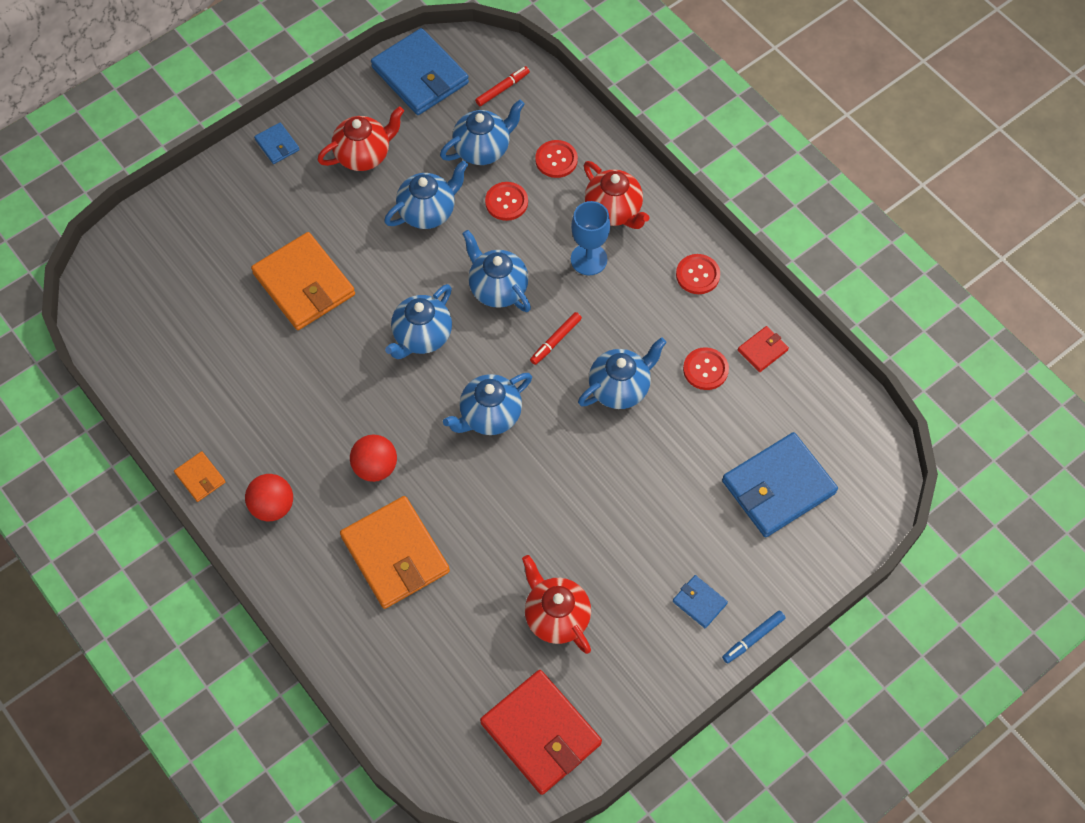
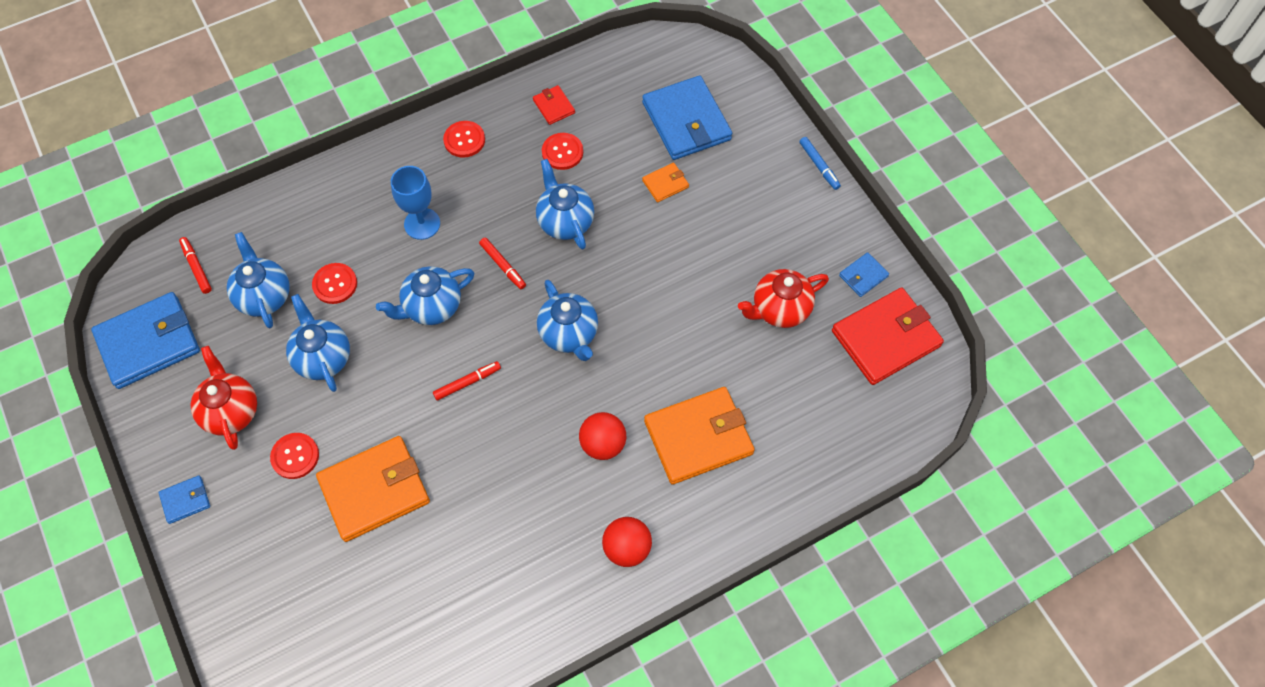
camera: 80 degrees left, 0 degrees up
orange wallet [174,451,226,502] -> orange wallet moved to [642,163,689,202]
blue teapot [385,284,452,359] -> red marker [433,361,501,401]
red button [535,140,578,178] -> red button moved to [270,433,319,479]
red teapot [584,161,649,229] -> none
blue wallet [673,575,728,628] -> blue wallet moved to [839,252,889,297]

